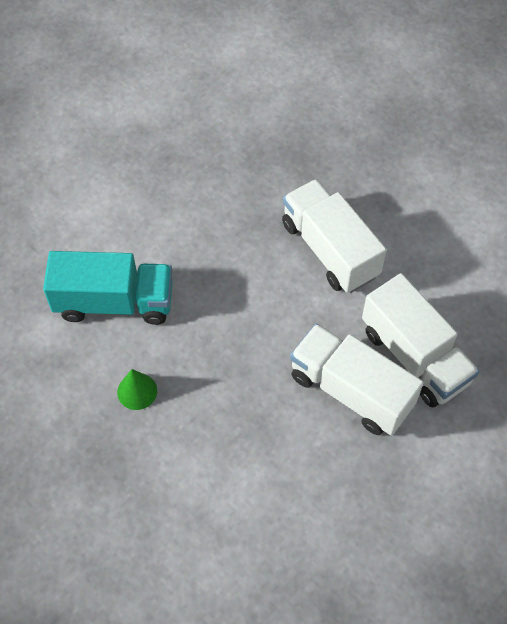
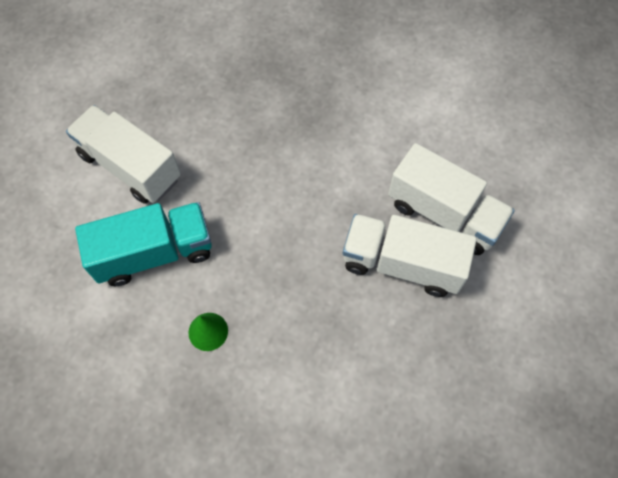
camera: 20 degrees left, 5 degrees up
white truck [282,179,387,293] -> white truck moved to [66,105,181,204]

